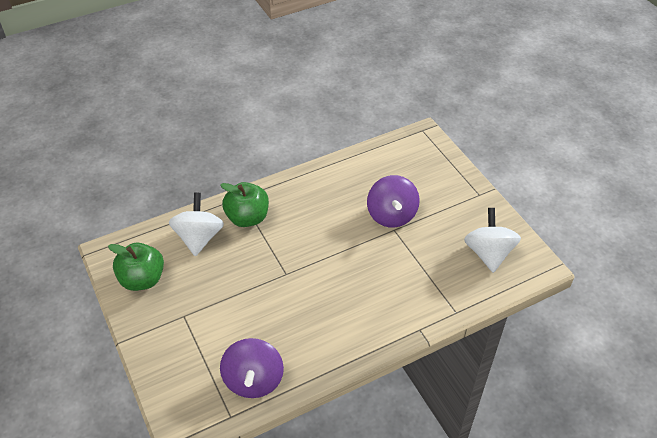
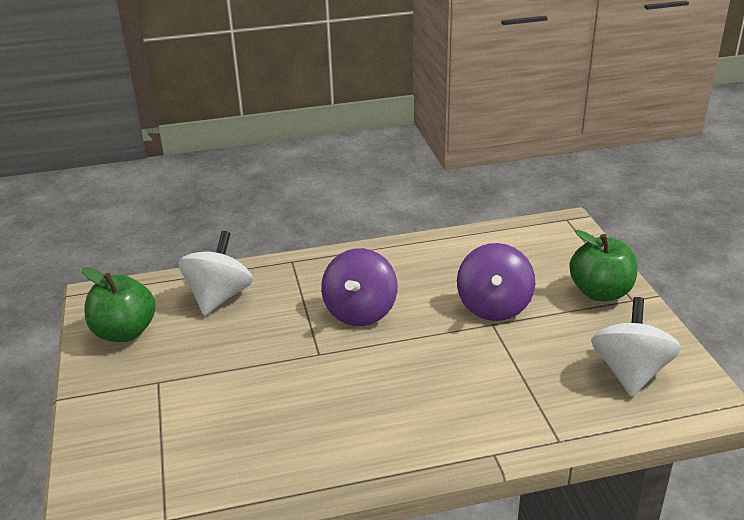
camera: 15 degrees right, 15 degrees down
green apple [220,182,269,227] -> green apple moved to [569,230,638,301]
purple spinning top [220,338,284,398] -> purple spinning top moved to [321,248,397,326]

